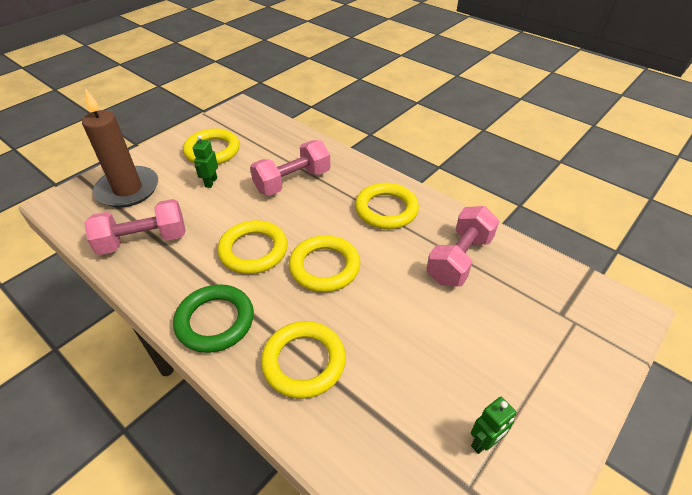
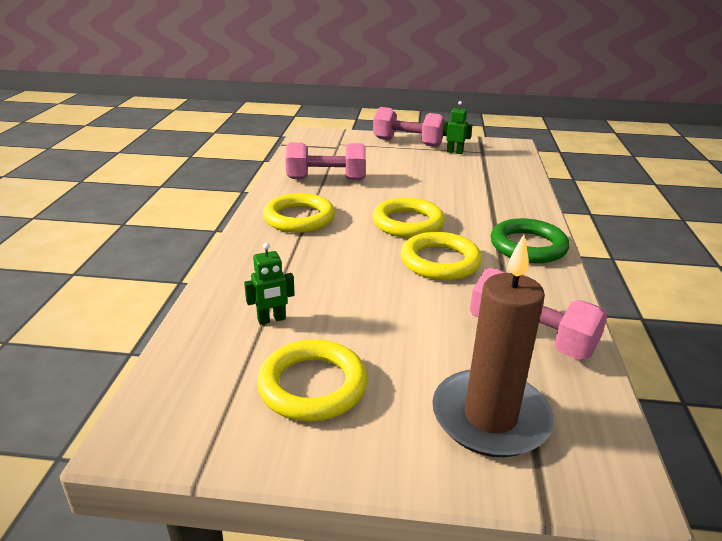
camera: 125 degrees left, 15 degrees down
green robot [193,135,218,188] -> green robot moved to [244,243,295,325]
pink dumbbell [250,140,330,196] -> pink dumbbell moved to [373,107,445,147]
yellow ring [261,321,346,399] -> none

